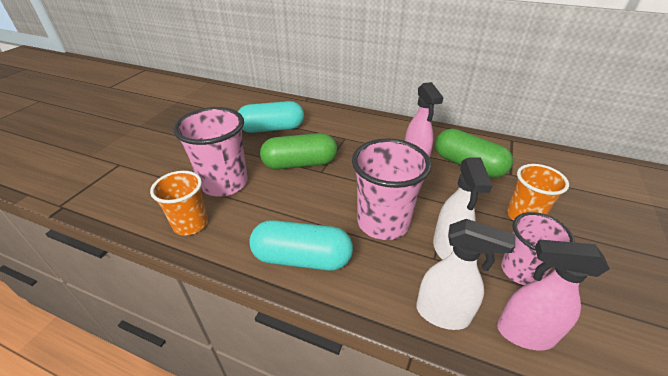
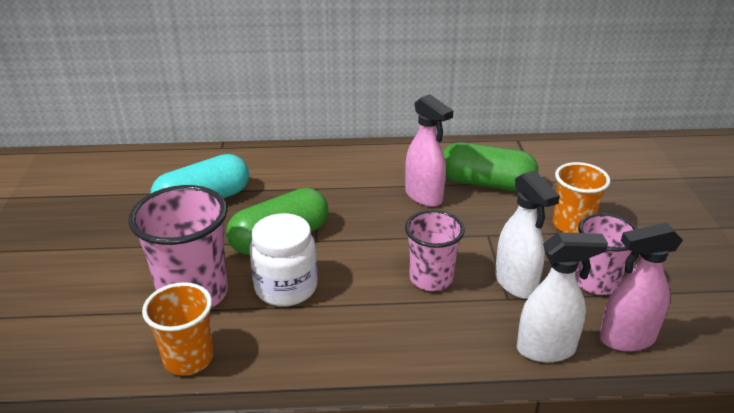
camera: 25 degrees left, 5 degrees down
turquoise capsule [249,220,353,271] -> none
pink cup [352,138,431,240] -> pink cup [405,210,465,291], size x0.65
none -> white jar [249,213,318,306]

